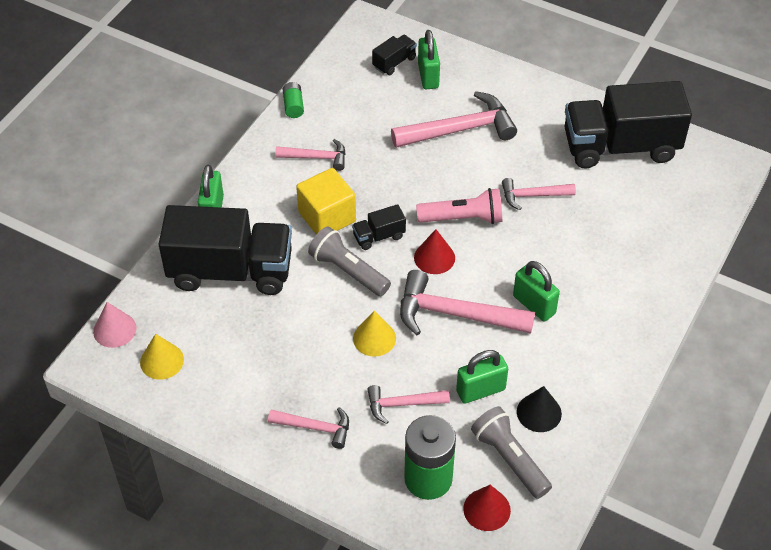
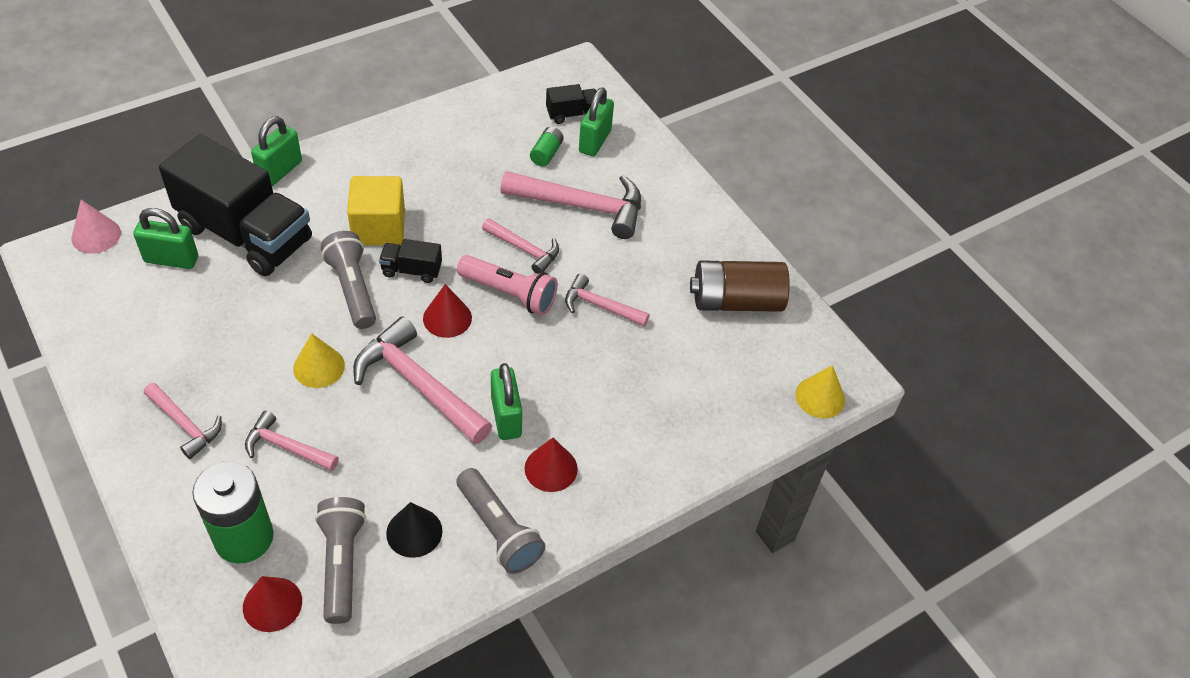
camera: 25 degrees right, 0 degrees up
yellow cone [140,334,184,380] -> yellow cone moved to [795,365,845,418]
pink hammer [275,139,345,171] -> pink hammer moved to [482,218,559,274]
green battery [283,82,304,118] -> green battery moved to [530,127,564,167]
green padlock [456,350,508,403] -> green padlock moved to [133,208,198,269]
black truck [564,81,692,168] -> brown battery [690,260,790,312]
none -> grey flashlight [456,468,545,574]
none -> red cone [525,438,578,492]

